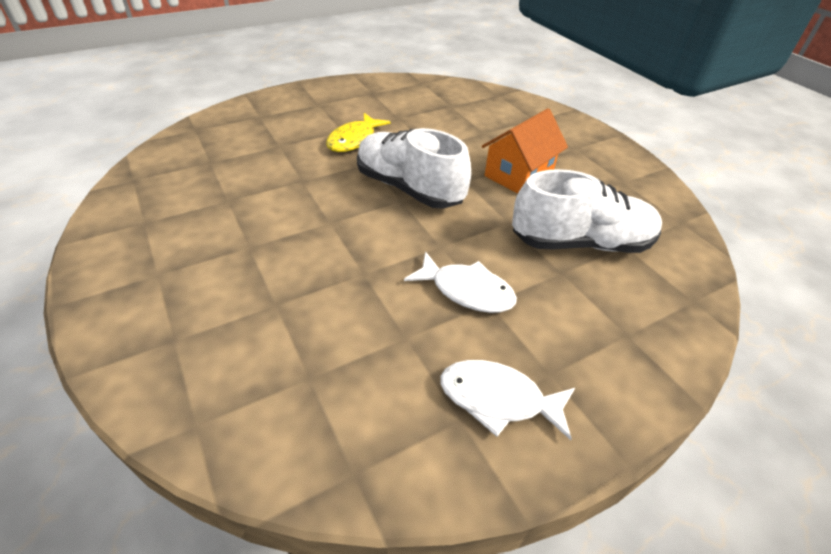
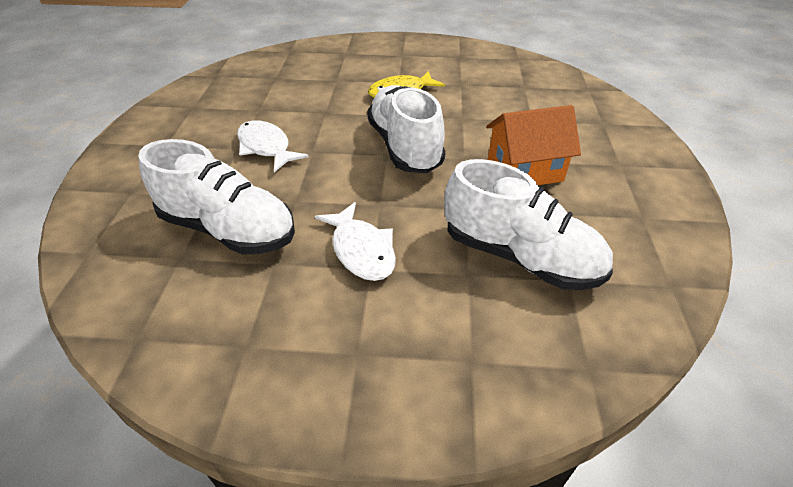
camera: 35 degrees right, 0 degrees up
white fish [441,360,575,440] -> white fish moved to [237,120,308,172]
none -> white shoe [138,139,295,255]

